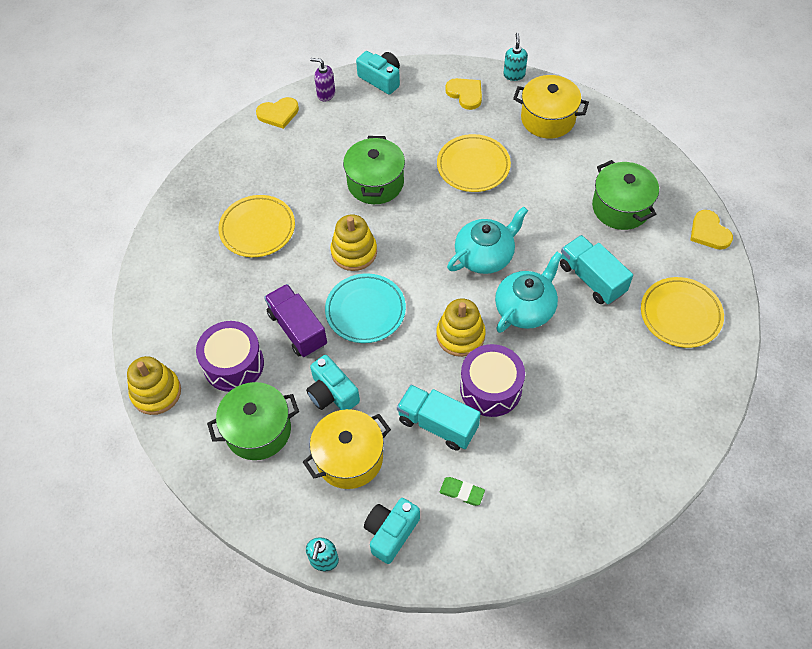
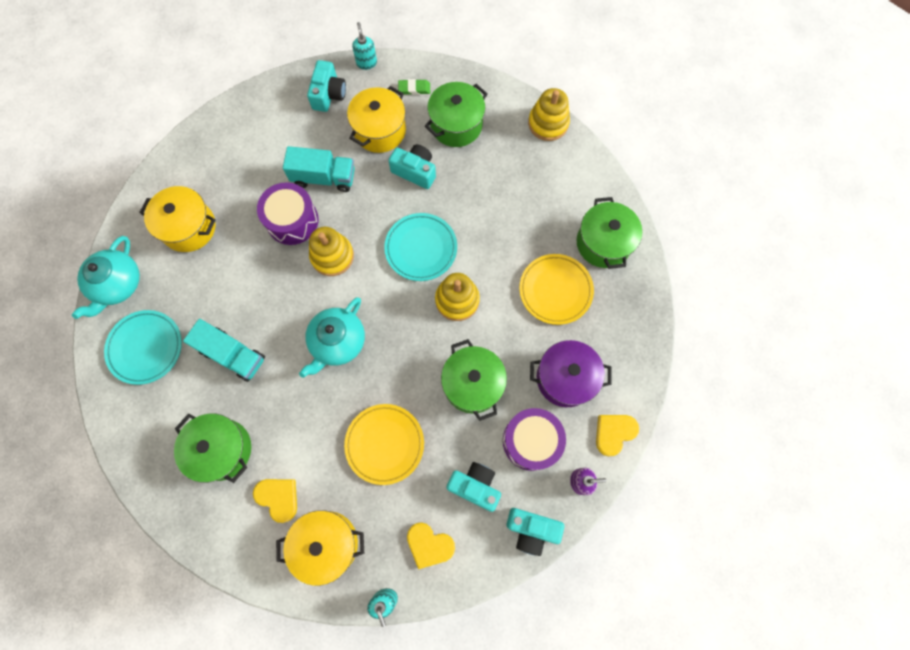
camera: 155 degrees right, 15 degrees up
purple drum [196,321,264,392] -> purple drum moved to [503,408,566,471]
purple truck [264,284,327,357] -> none
green eraser [440,477,485,506] -> green eraser moved to [398,79,430,95]
turquoise teapot [495,252,562,333] -> turquoise teapot moved to [72,236,140,319]
yellow plate [641,277,724,348] -> turquoise plate [104,310,182,385]
yellow heart [690,210,733,250] -> yellow heart moved to [253,479,297,523]
none -> yellow pot [139,186,216,252]
none -> turquoise camera [446,462,501,512]
none -> purple pot [530,340,612,407]
none -> green pot [577,197,642,269]

